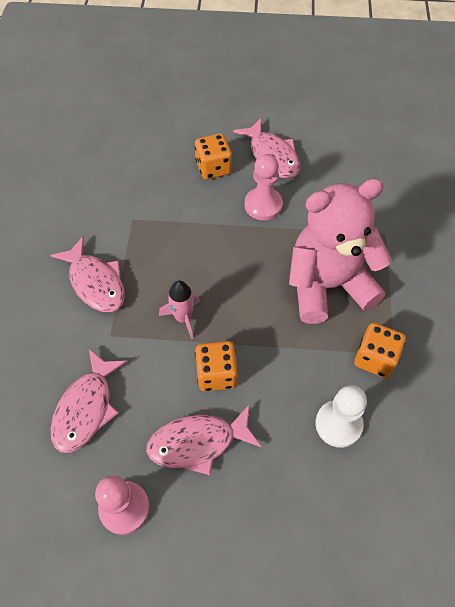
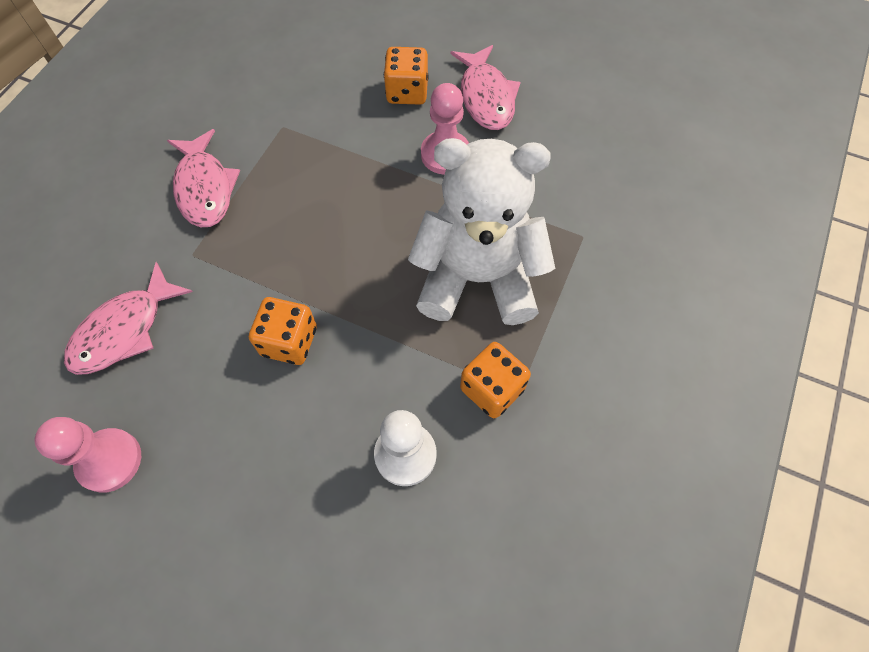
camera: 20 degrees right, 5 degrees up
pink fish [146,404,262,475] -> none
pink rocket [159,281,200,339] -> none
pink teddy bear [289,178,392,324] -> white teddy bear [408,138,555,325]

